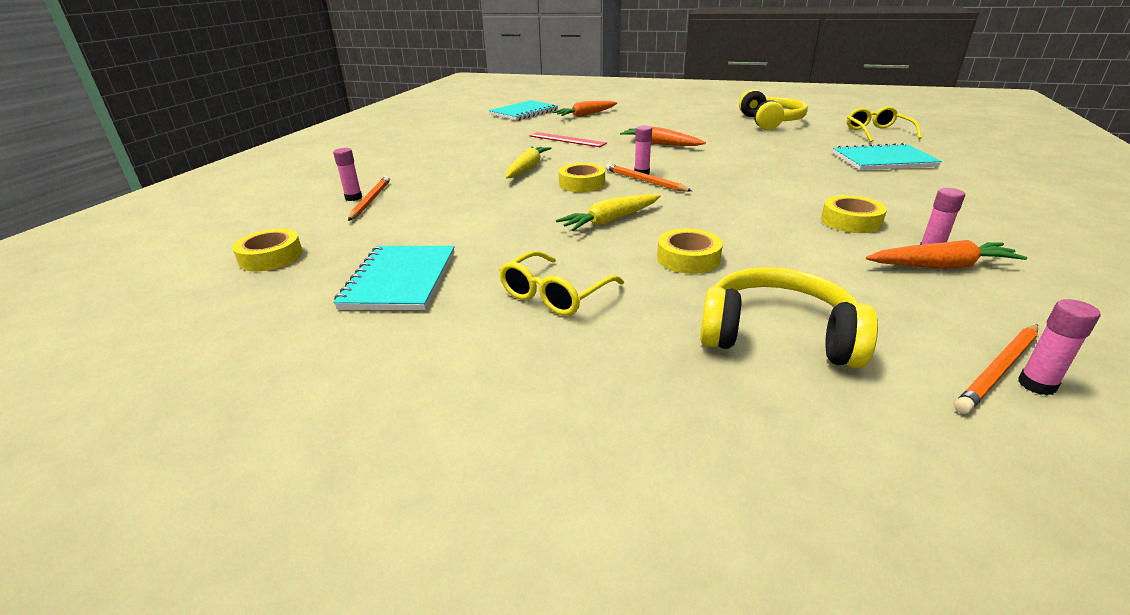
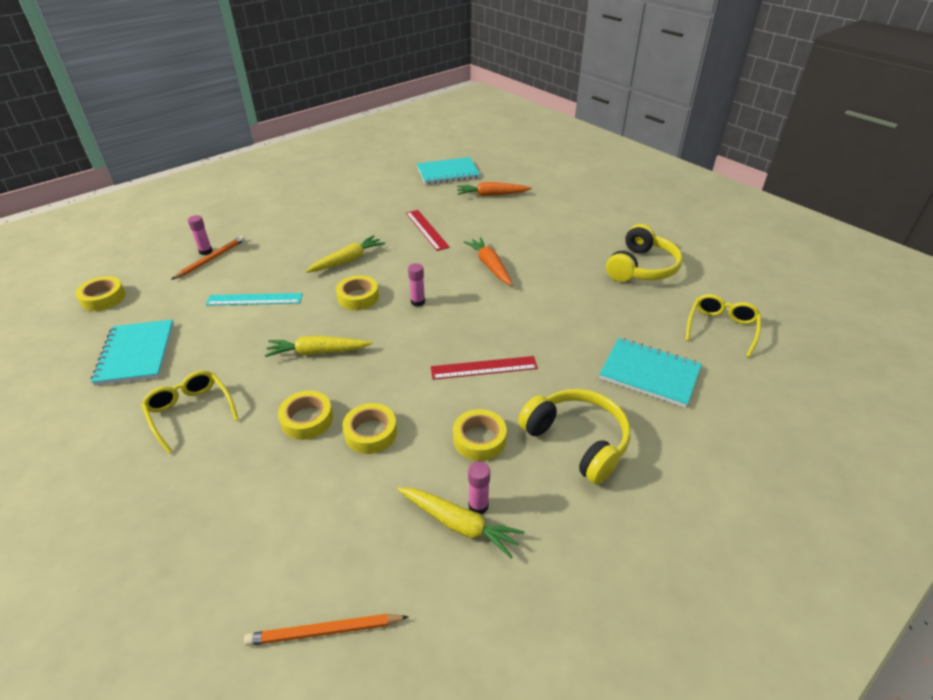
camera: 30 degrees right, 10 degrees up
turquoise notebook [333,246,455,310] -> turquoise notebook turned 45 degrees counterclockwise [91,320,174,386]
yellow glasses [499,251,624,316] -> yellow glasses turned 75 degrees clockwise [141,370,239,453]
orange pencil [606,164,692,192] -> none
yellow headphones [700,267,878,368] -> yellow headphones moved to [518,389,631,484]
orange carrot [866,240,1027,269] -> yellow carrot [397,487,525,558]
pink glue stick [1018,299,1101,396] -> none
none -> turquoise ruler [206,293,303,306]
none -> yellow tape [342,403,397,454]
none -> red ruler [431,356,538,380]

